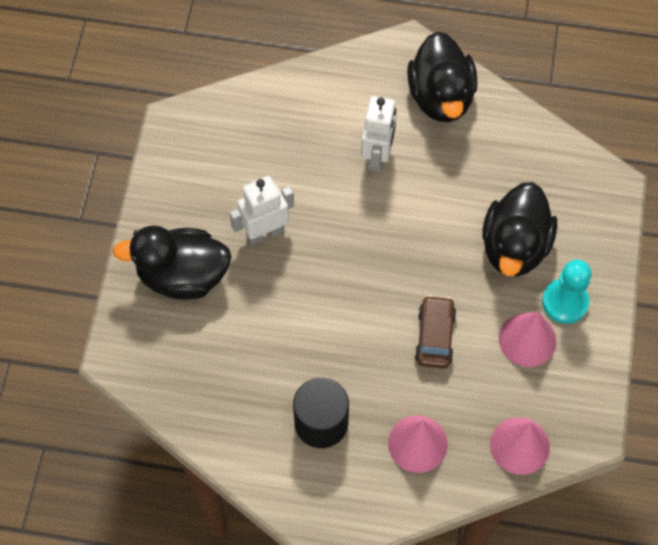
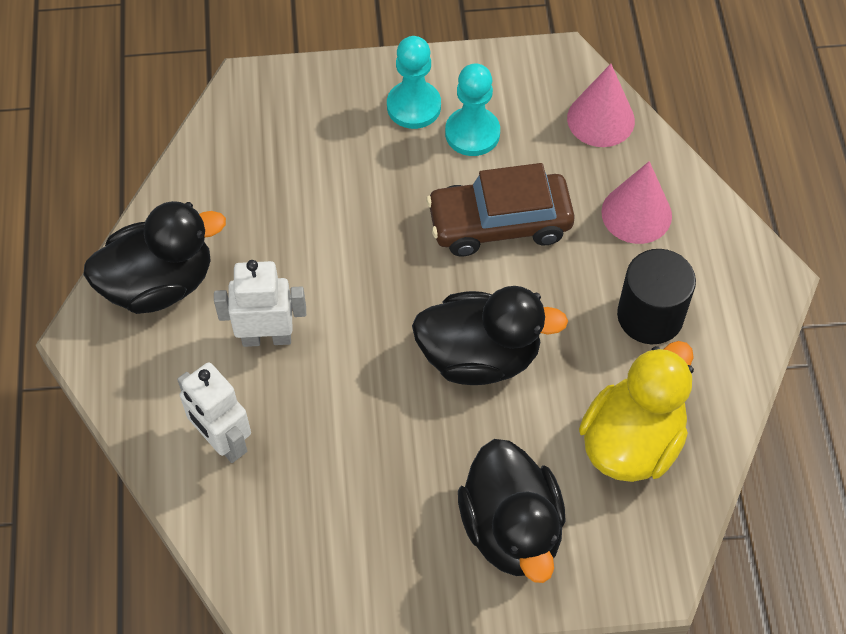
camera: 105 degrees left, 5 degrees down
white robot [229,176,294,245] -> white robot moved to [177,362,251,463]
brown car [415,295,457,369] -> brown car [426,163,575,256], size x1.55
black duck [482,182,557,276] -> black duck moved to [412,286,568,385]
pink cone [499,311,557,367] -> turquoise pawn [445,63,500,156]
none -> yellow duck [579,341,694,482]

